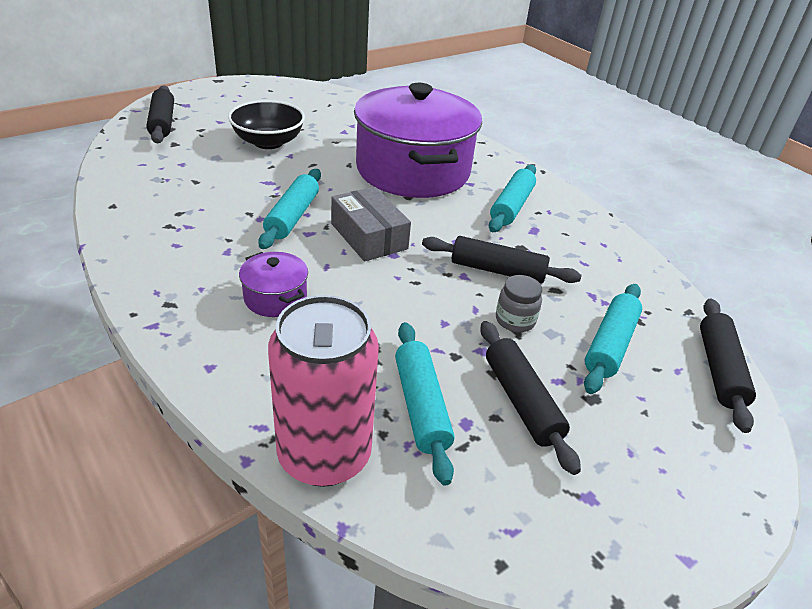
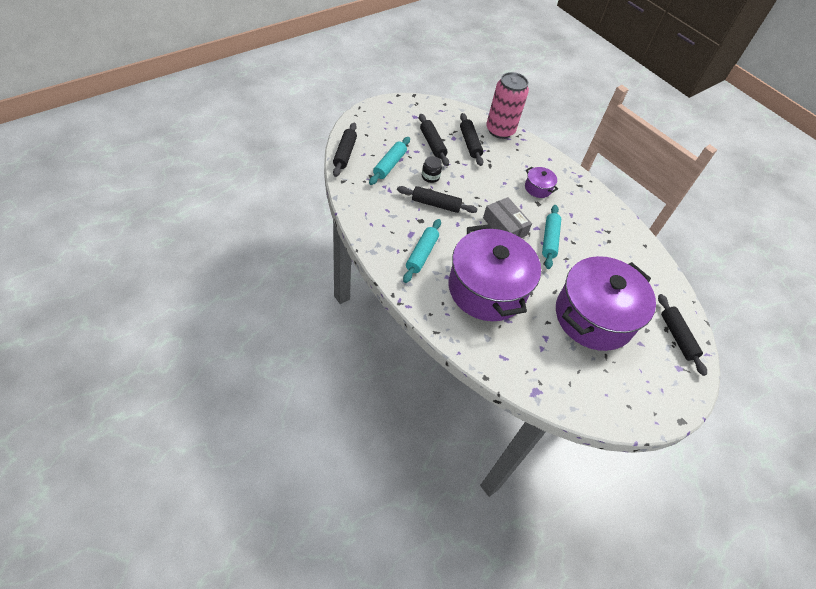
camera: 175 degrees right, 15 degrees up
black bowl [228,100,305,149] -> purple pot [556,256,656,351]
turquoise rolling pin [395,322,454,486] -> black rolling pin [460,113,483,166]
grey jar [496,275,542,332] -> black jar [422,156,442,183]

